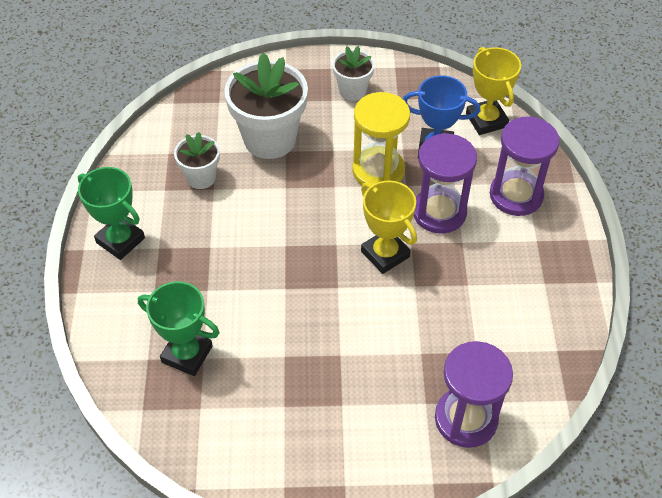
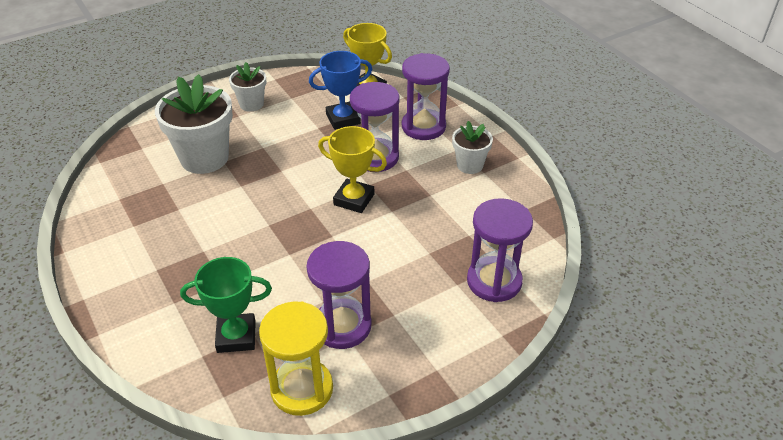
camera: 30 degrees left, 10 degrees down
green trophy [78,167,145,260] -> none
white flower pot [174,132,220,189] -> white flower pot moved to [452,121,493,174]
yellow hourglass [352,92,410,185] -> yellow hourglass moved to [259,301,333,416]
none -> purple hourglass [307,241,371,349]

